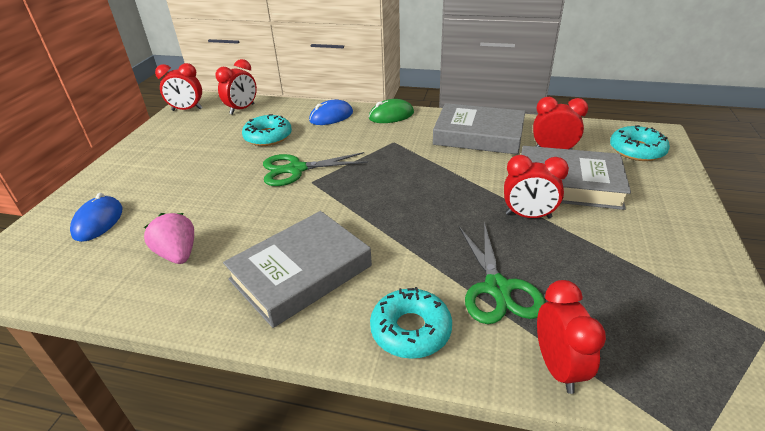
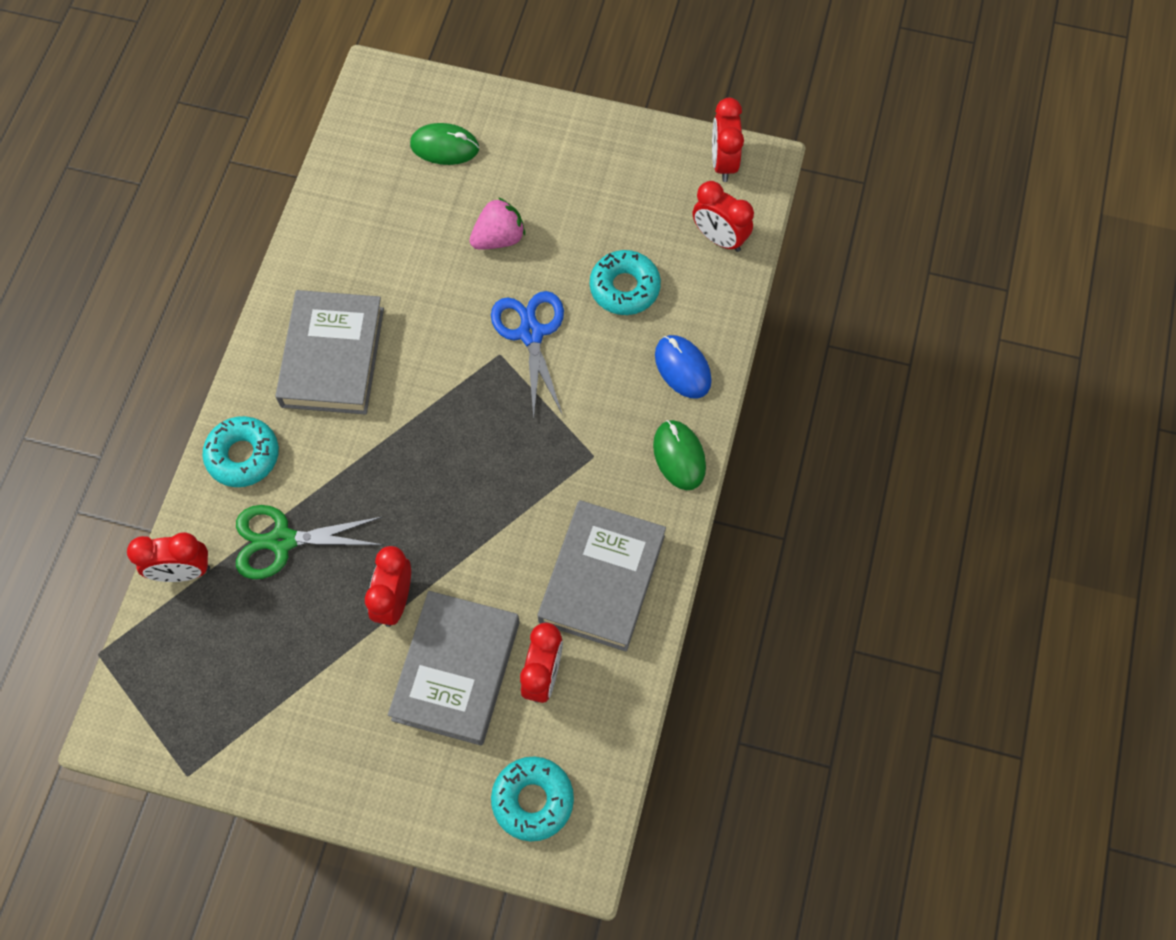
camera: 90 degrees right, 30 degrees up
blue mouse [70,193,123,242] -> green mouse [410,123,479,165]
pink strawberry [144,213,194,264] -> pink strawberry moved to [469,197,525,249]
grey book [223,211,372,328] -> grey book turned 45 degrees clockwise [275,290,384,415]
green scissors [263,152,368,186] -> blue scissors [491,291,564,419]

